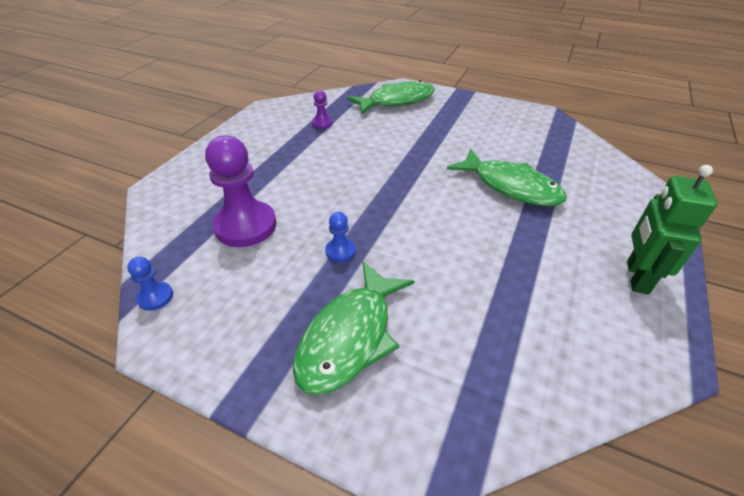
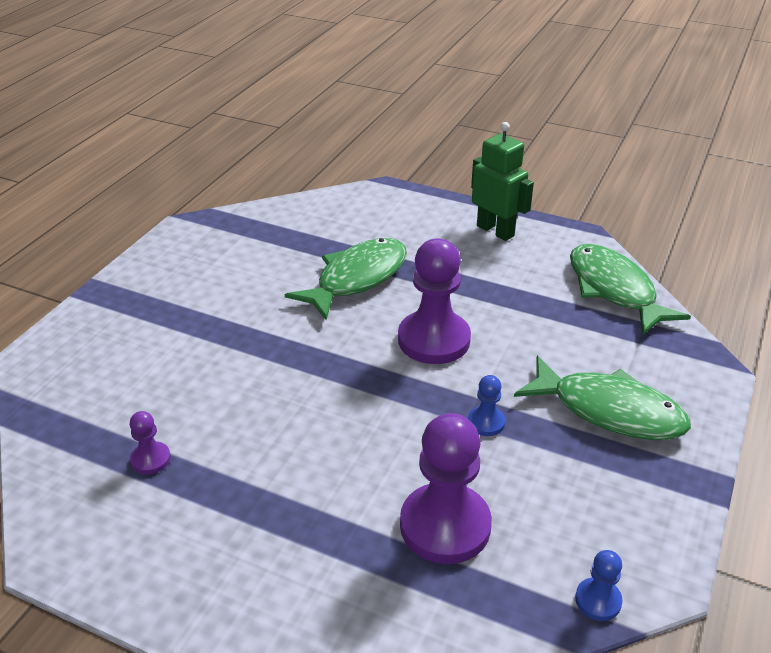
camera: 90 degrees left, 5 degrees down
green fish [347,80,435,114] -> green fish moved to [570,244,691,335]
green robot [627,165,718,294] -> green robot turned 150 degrees counterclockwise [471,122,534,241]
none -> purple pawn [398,238,471,364]

